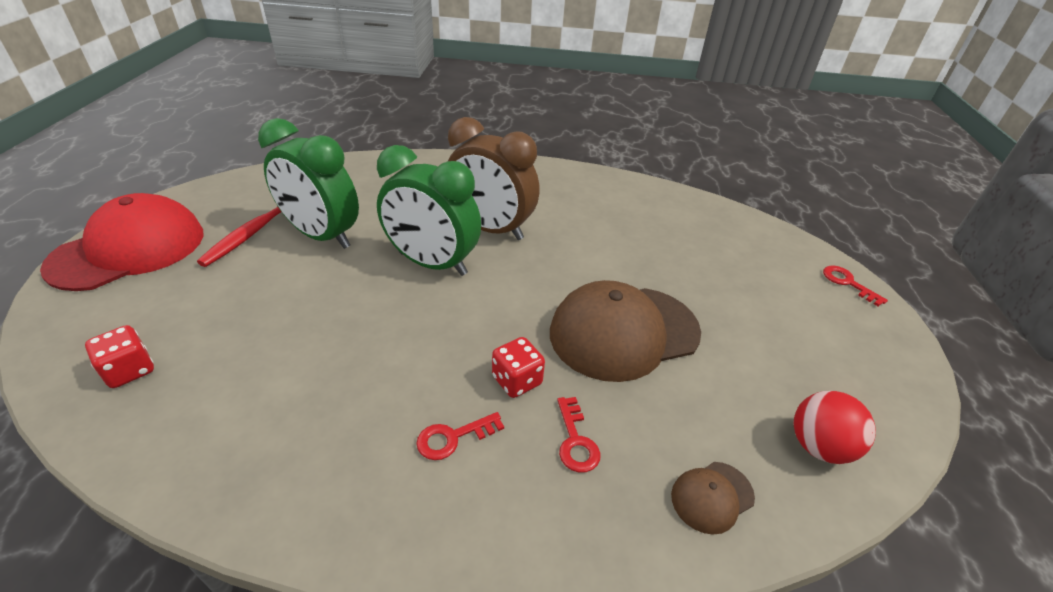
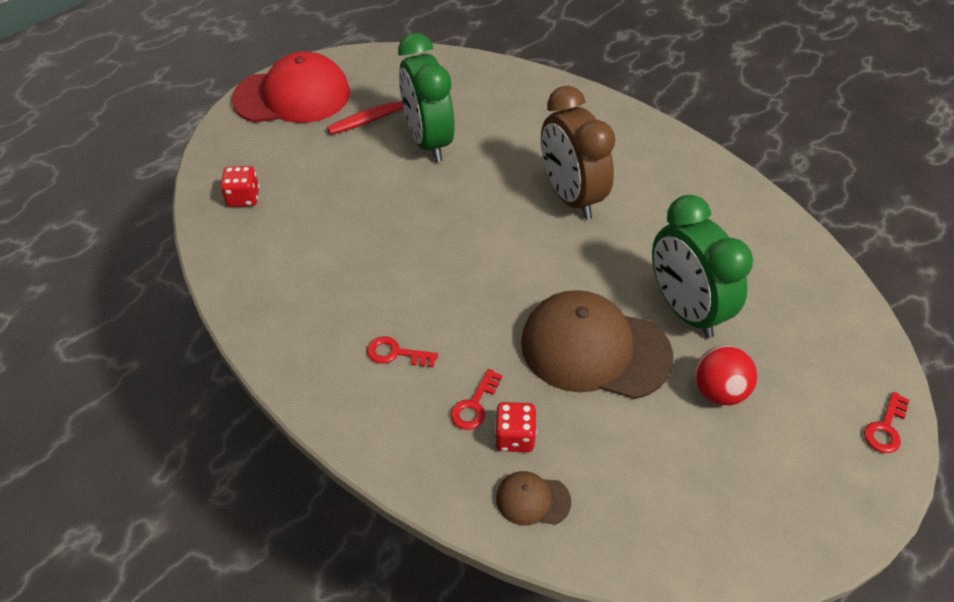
camera: 40 degrees right, 10 degrees up
green clock [377,145,481,276] -> green clock moved to [652,195,753,338]
red dice [492,337,545,398] -> red dice moved to [495,402,537,452]
red ball [794,391,876,464] -> red ball moved to [695,346,757,405]
red key [823,265,888,306] -> red key turned 150 degrees counterclockwise [864,392,909,453]

